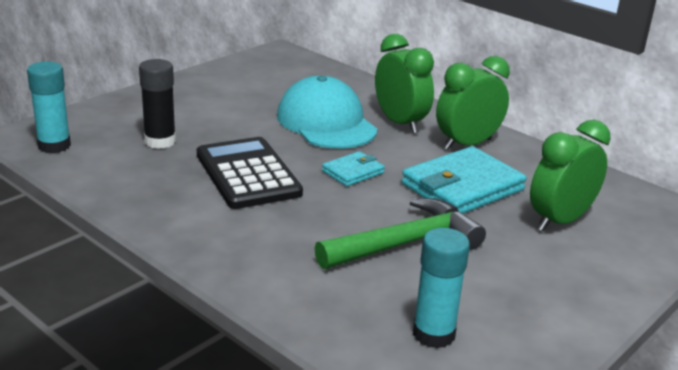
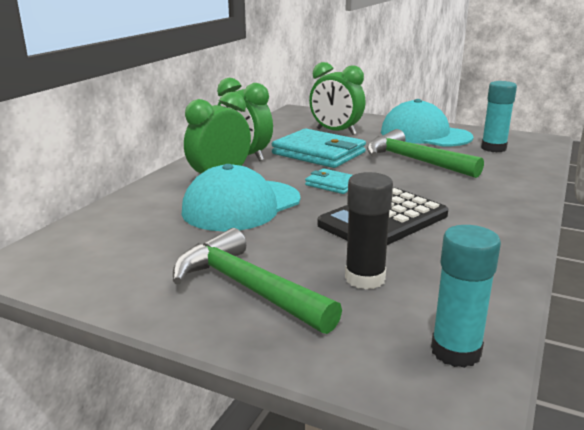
camera: 105 degrees left, 5 degrees down
none -> green hammer [173,228,342,334]
none -> turquoise cap [381,99,473,147]

